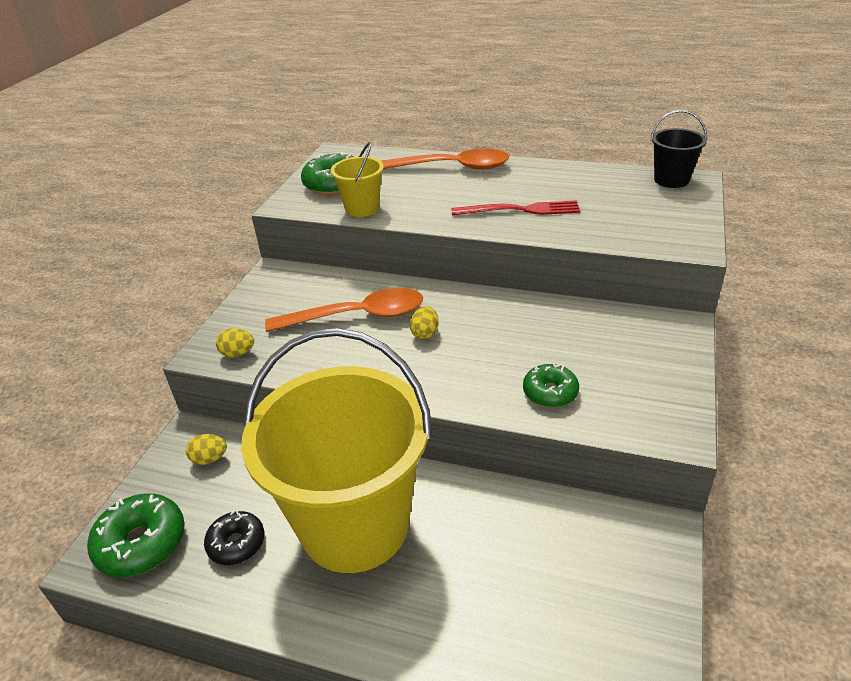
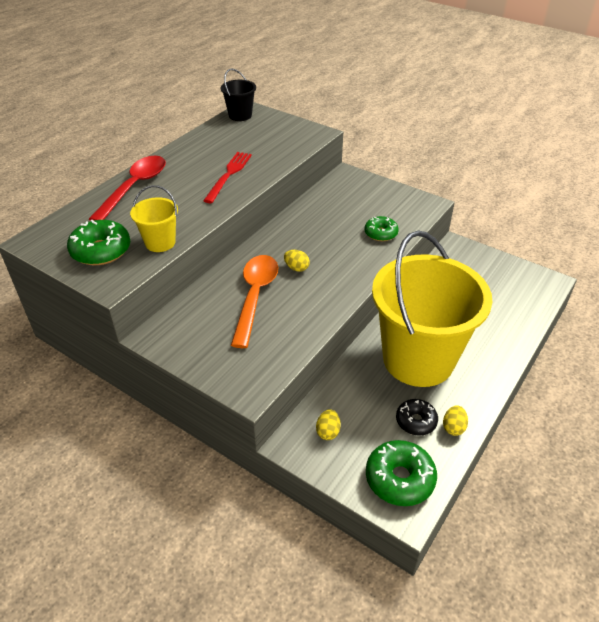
camera: 75 degrees left, 5 degrees up
yellow egg [216,328,254,357] -> yellow egg moved to [443,405,468,436]
orange spoon [381,149,509,170] -> red spoon [89,156,166,221]

